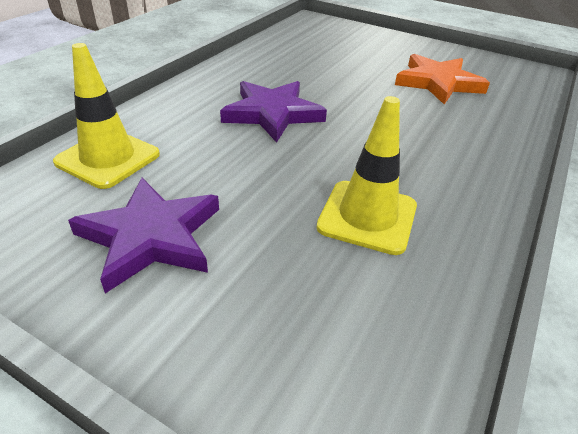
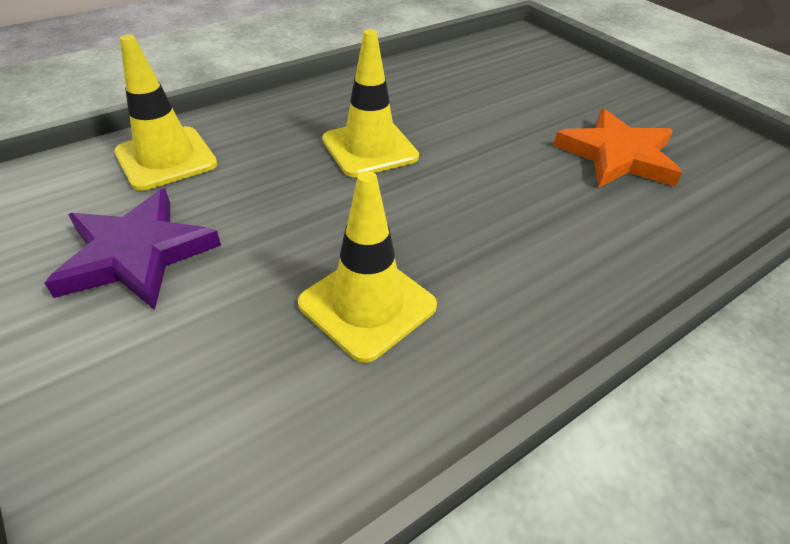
camera: 25 degrees right, 5 degrees up
purple star [220,81,327,143] -> yellow traffic cone [322,29,419,177]

